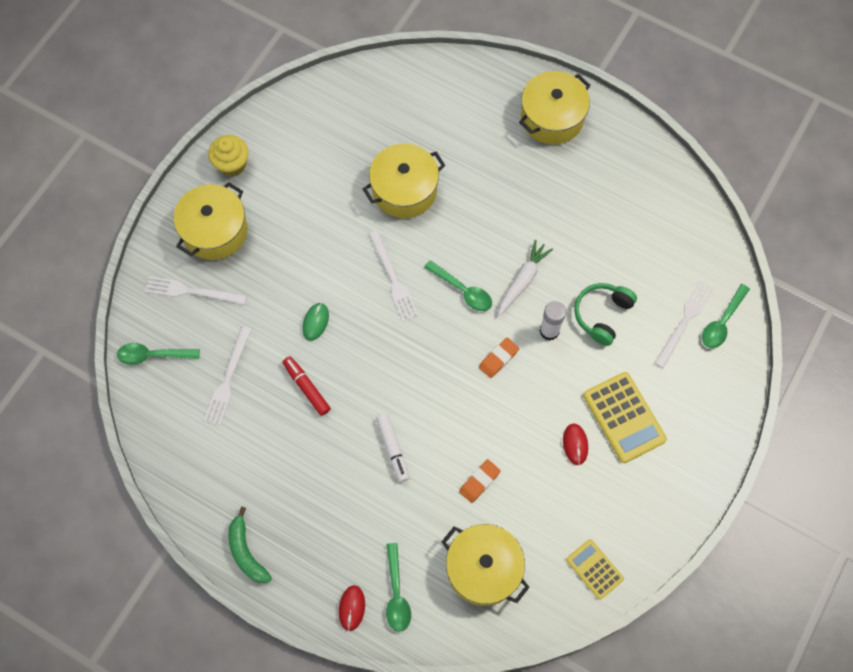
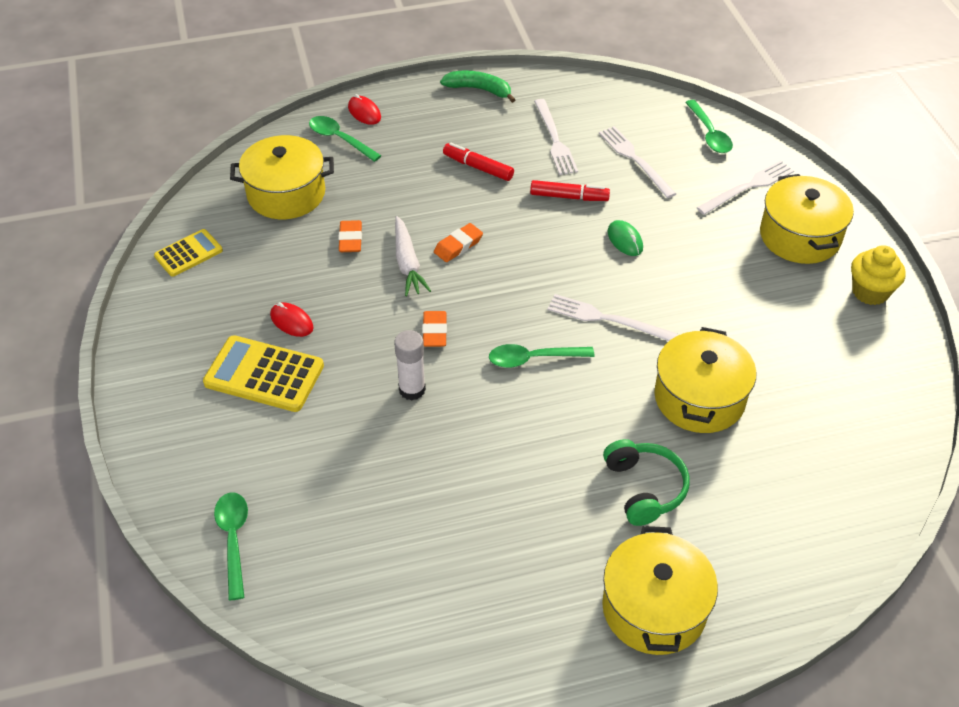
camera: 135 degrees right, 20 degrees down
green spoon [117,343,200,365] -> green spoon turned 120 degrees clockwise [685,100,733,153]
white marker [376,413,410,482] -> none
white carrot [499,240,553,316] -> white carrot moved to [395,216,431,296]
yellow calculator [566,539,624,600] -> yellow calculator turned 45 degrees counterclockwise [154,229,223,277]
green headphones [574,283,637,346] -> green headphones moved to [603,439,690,526]
white fork [654,280,714,368] -> white fork moved to [534,99,578,175]
none -> orange eraser [434,223,483,262]
none -> red marker [443,143,514,181]

